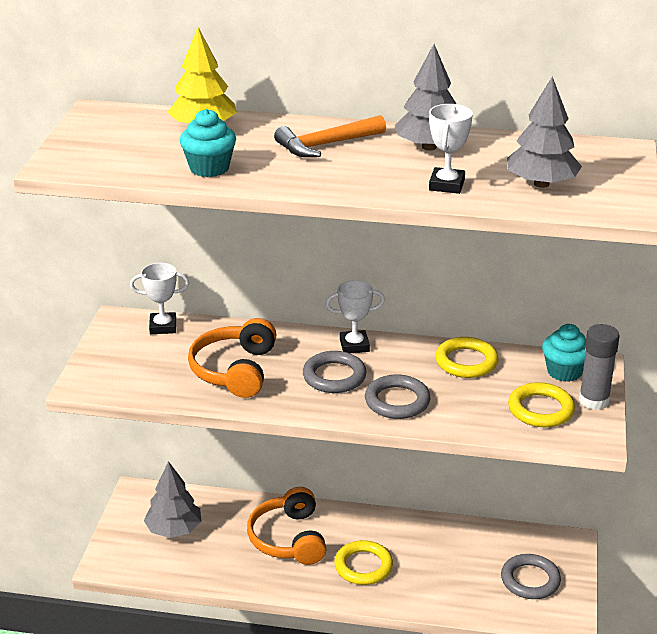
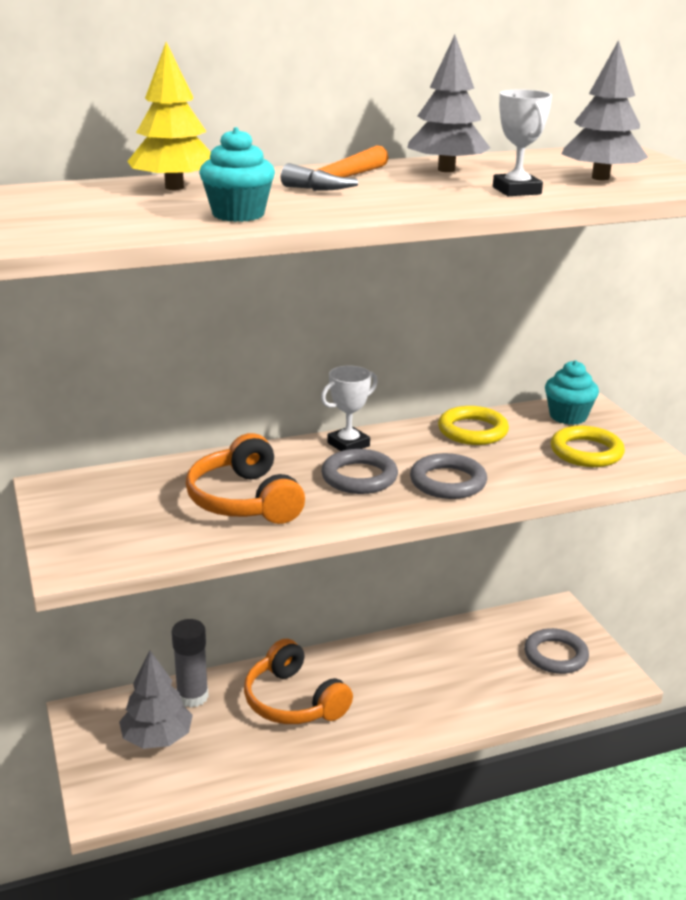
camera: 30 degrees left, 5 degrees down
white trophy [130,263,189,334] -> none
yellow ring [334,540,393,585] -> none
grey glue stick [579,324,620,410] -> grey glue stick moved to [172,619,209,708]

